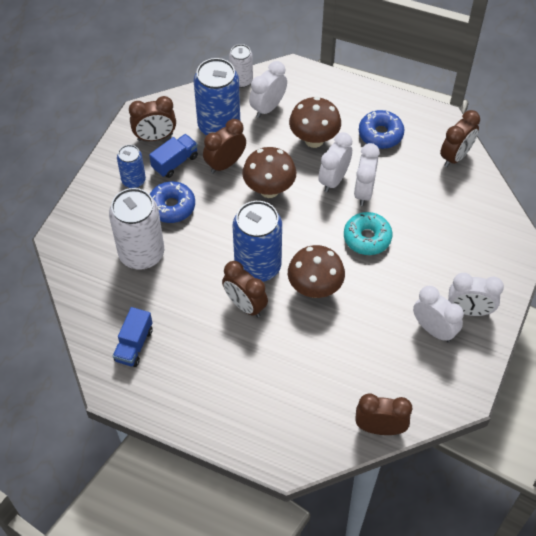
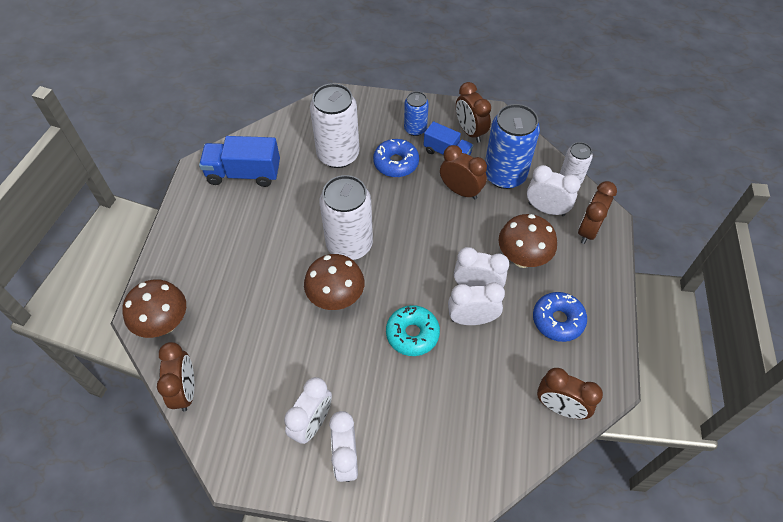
camera: 75 degrees right, 0 degrees up
blue truck [113,307,153,367] -> blue truck [199,136,280,187], size x1.54
brown clock [222,261,268,317] -> brown clock moved to [578,181,617,244]
blue can [233,201,282,282] -> white can [319,175,373,260]
brown mushroom [242,147,296,198] -> brown mushroom moved to [122,279,186,338]

